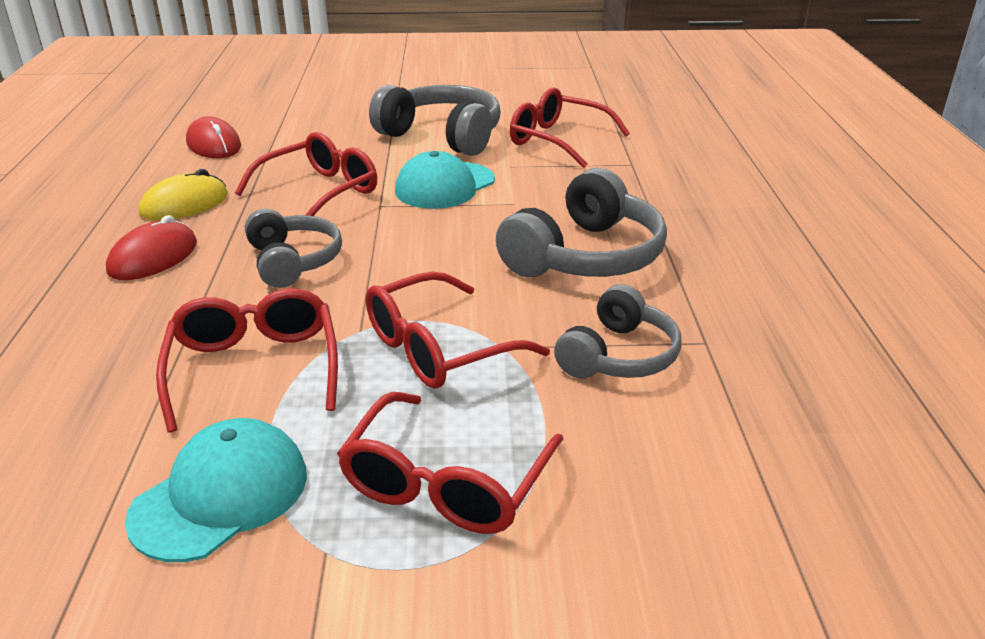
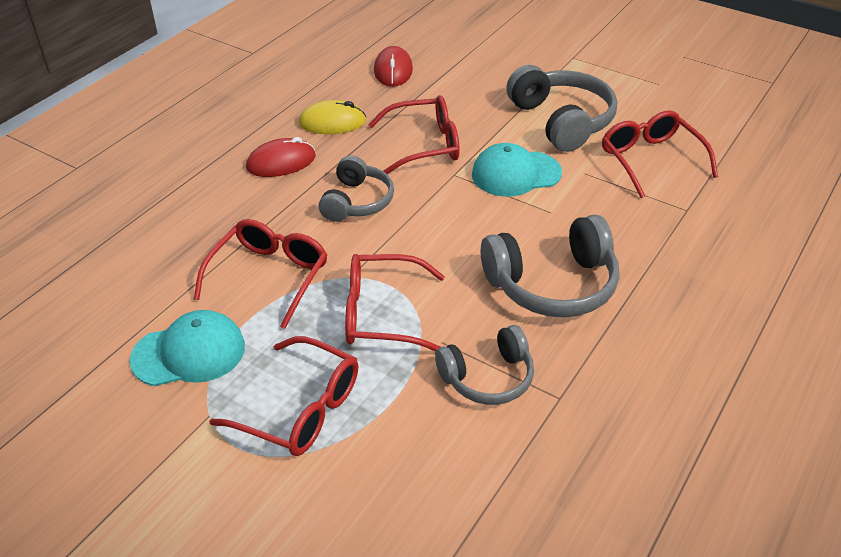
camera: 35 degrees right, 10 degrees up
red glasses [337,392,564,534] -> red glasses turned 120 degrees counterclockwise [209,336,358,456]

